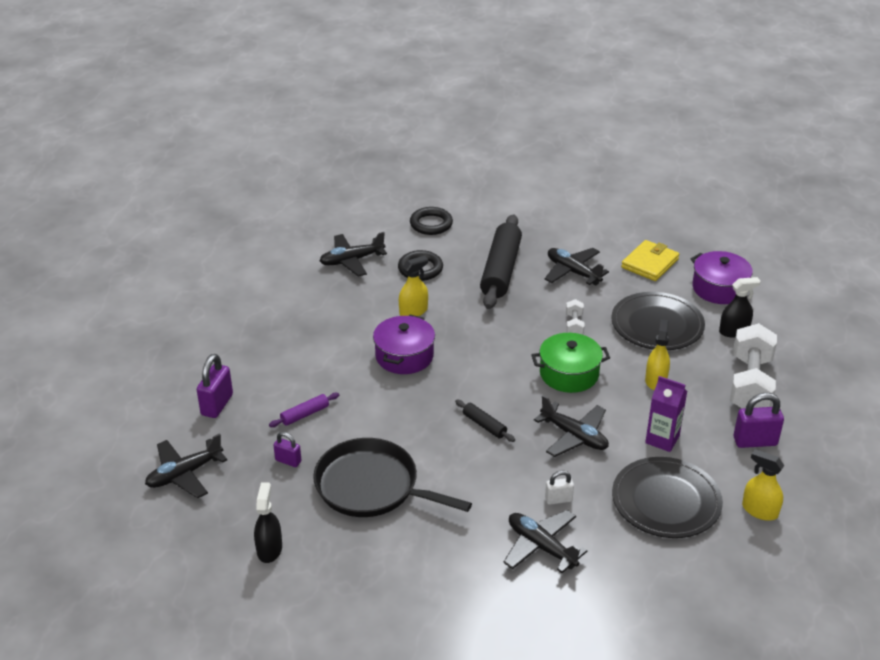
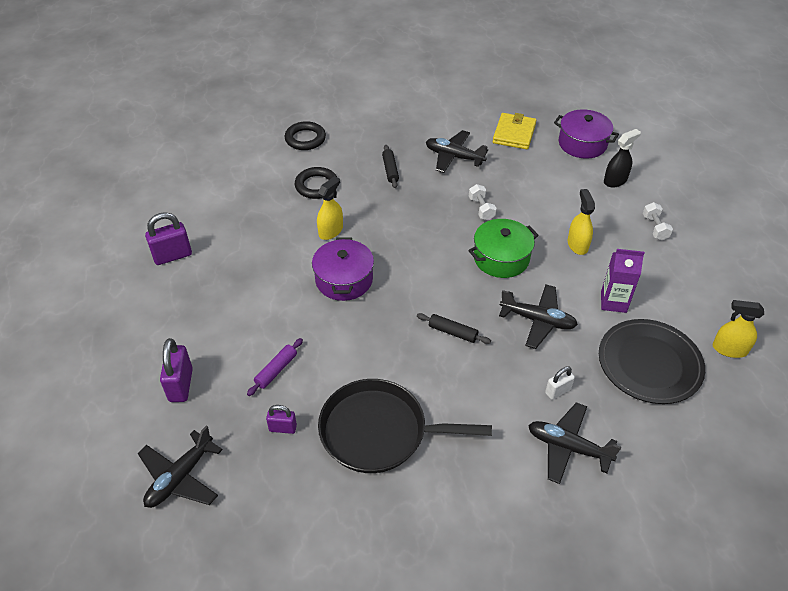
camera: 20 degrees left, 10 degrees up
black spray bottle [254,482,282,563] -> none
black plane [320,232,387,277] -> none
black rolling pin [480,214,522,309] -> black rolling pin [382,145,399,188], size x0.44
black plate [611,292,705,350] -> none
white dumbbell [730,323,777,409] -> white dumbbell [643,202,673,240], size x0.46
purple padlock [733,393,784,448] -> purple padlock moved to [145,212,192,265]

